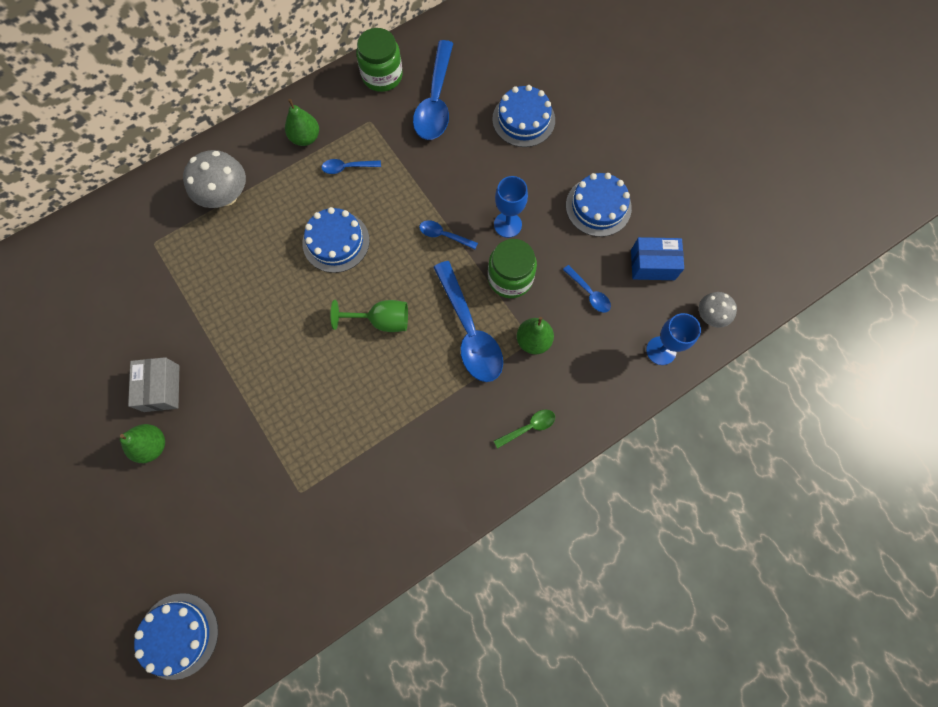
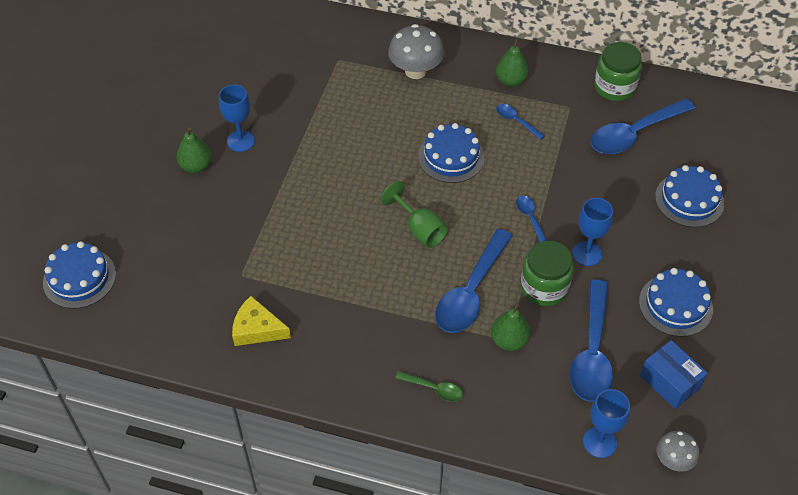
camera: 50 degrees right, 20 degrees down
grey box [128,357,179,412] -> blue goblet [219,85,255,152]
blue spoon [563,265,611,313] -> blue spoon [570,280,613,402], size x2.13
none -> yellow cheese [232,296,291,346]

